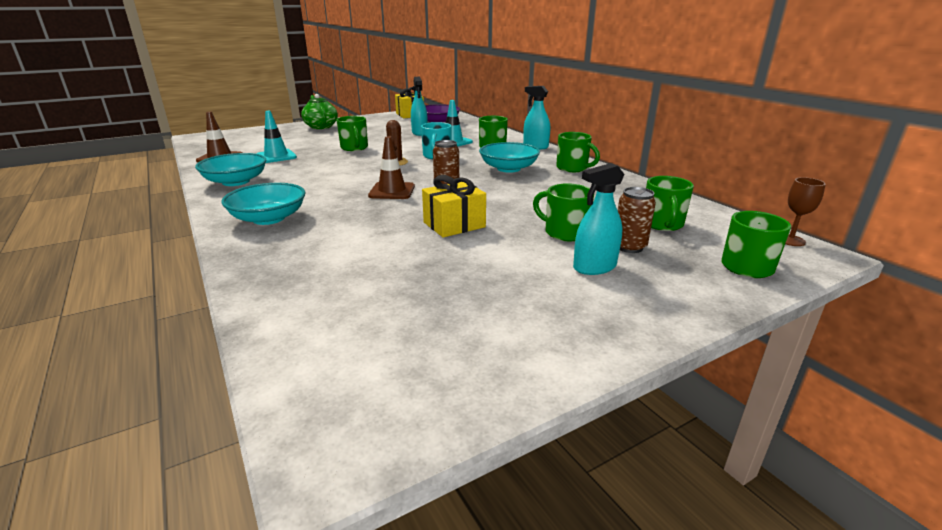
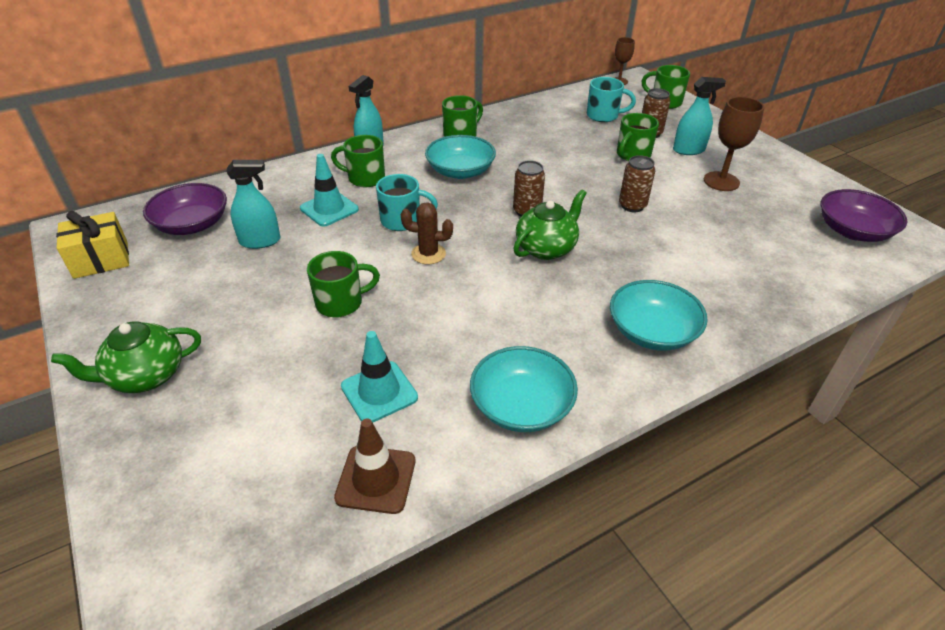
camera: 90 degrees left, 15 degrees up
brown traffic cone [368,136,415,199] -> green teapot [513,189,587,260]
yellow gift [422,175,486,238] -> brown can [619,155,655,212]
turquoise spray bottle [573,163,624,275] -> turquoise spray bottle turned 75 degrees counterclockwise [673,77,726,155]
green mug [646,176,694,231] -> turquoise mug [587,77,636,122]
none -> brown goblet [704,97,764,191]
none -> purple bowl [821,189,907,242]

